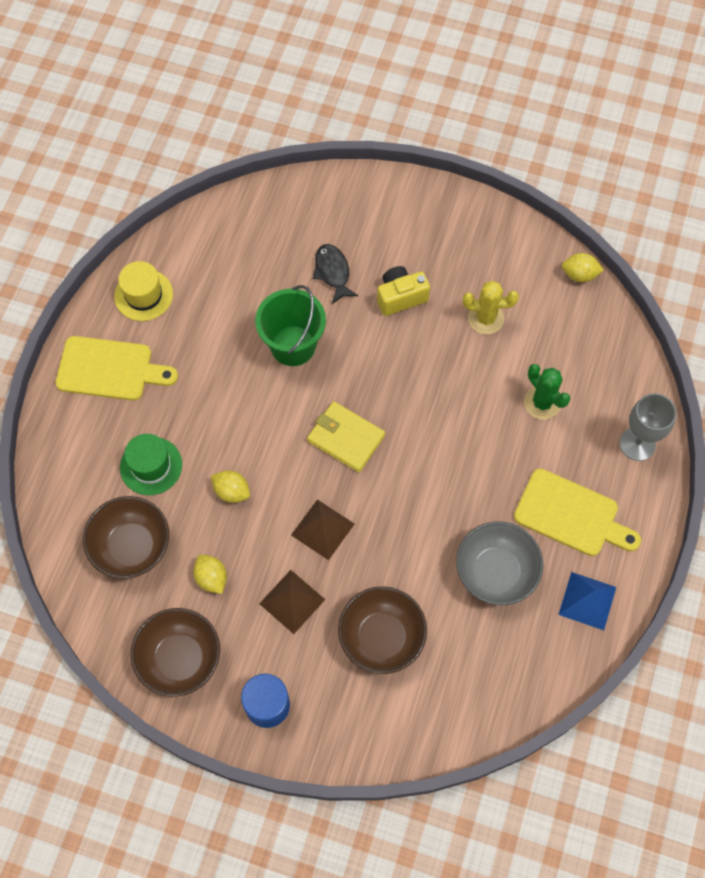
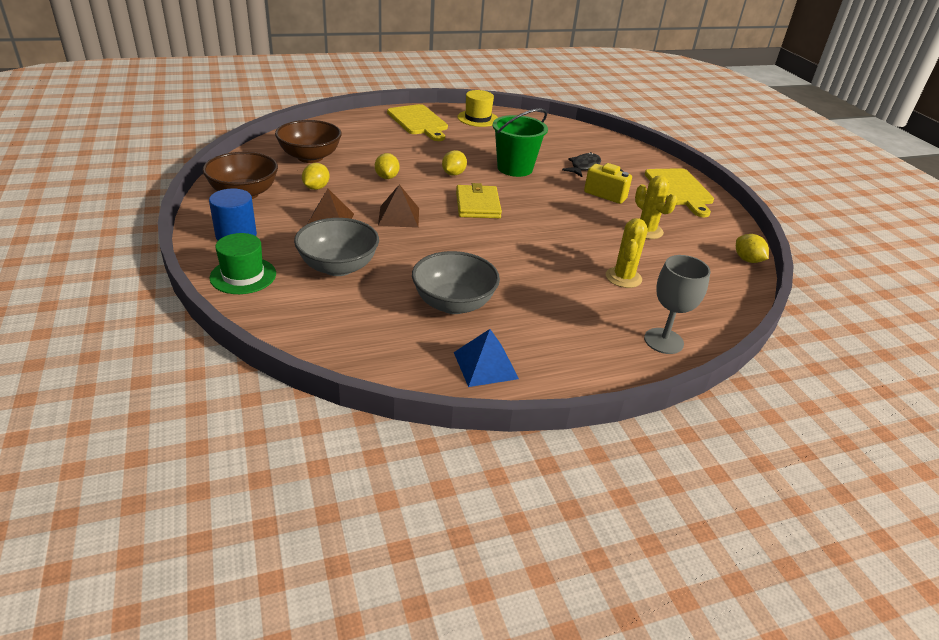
camera: 50 degrees right, 30 degrees down
green hat [120,434,182,495] -> green hat moved to [210,233,276,294]
brown bowl [338,586,427,674] -> grey bowl [294,218,379,276]
yellow cutting board [514,468,641,556] -> yellow cutting board moved to [645,168,714,217]
green cactus [524,364,570,420] -> yellow cactus [606,218,648,288]
none -> yellow lemon [442,150,467,176]

